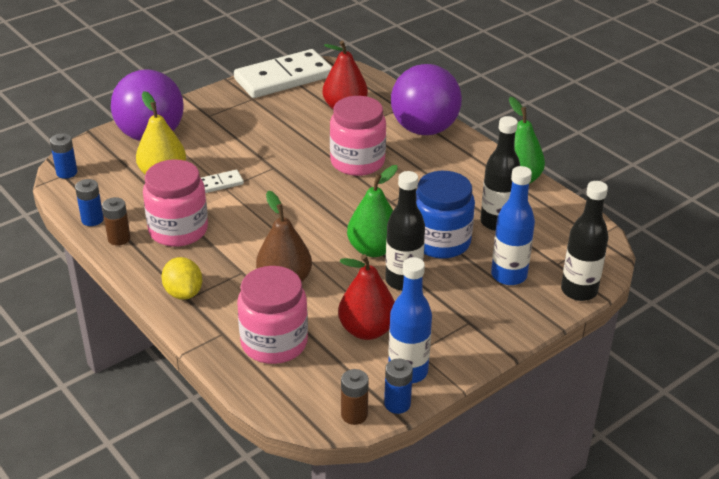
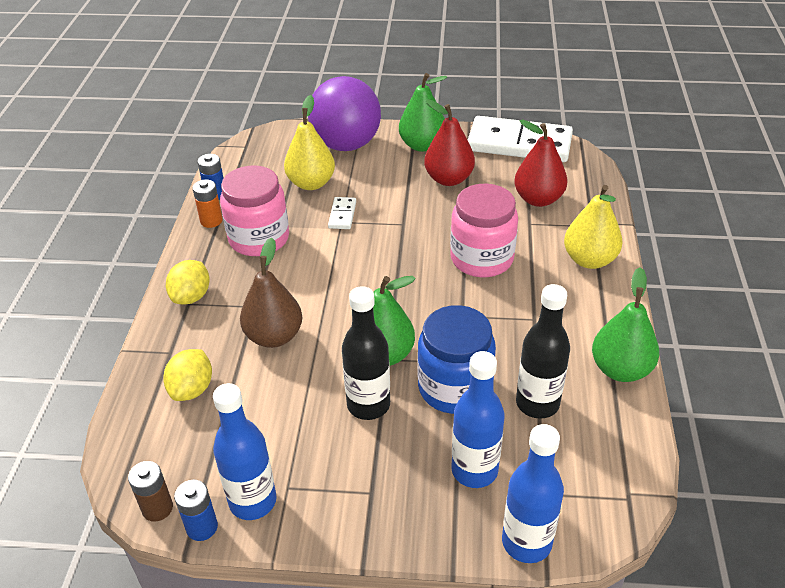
camera: 45 degrees right, 5 degrees up
blue battery [50,133,77,179] -> none
brown battery [102,197,130,246] -> orange battery [193,179,223,228]
white domino [201,170,244,193] -> white domino turned 75 degrees clockwise [328,197,356,229]
pink jar [237,266,308,364] -> yellow lemon [163,349,212,401]
red pear [338,254,395,340] -> red pear moved to [424,99,475,186]
purple ball [391,64,462,135] -> yellow pear [564,185,623,269]
black bottle [561,181,609,301] -> blue bottle [502,424,564,563]
none -> green pear [399,73,447,152]

